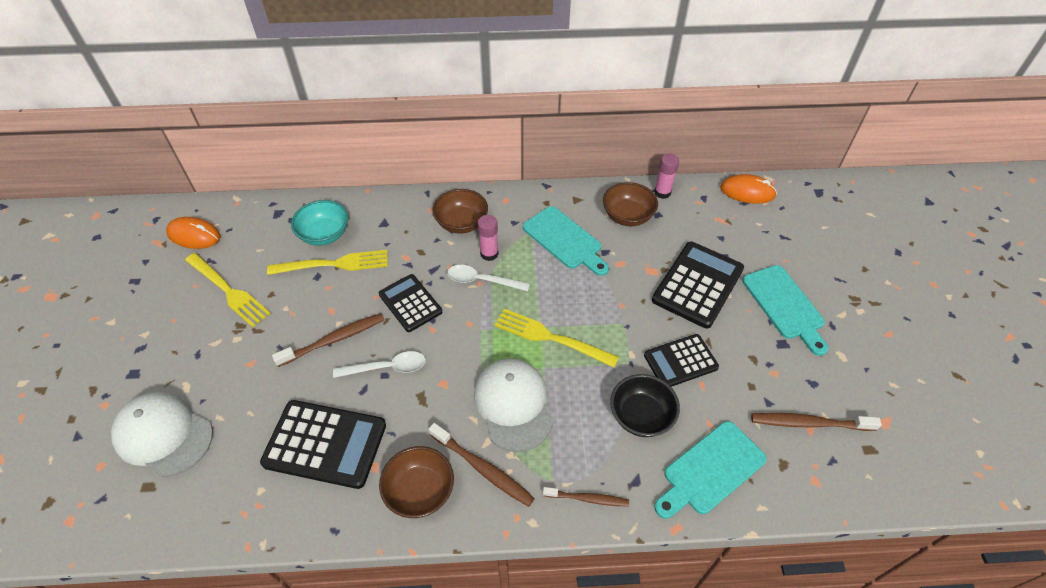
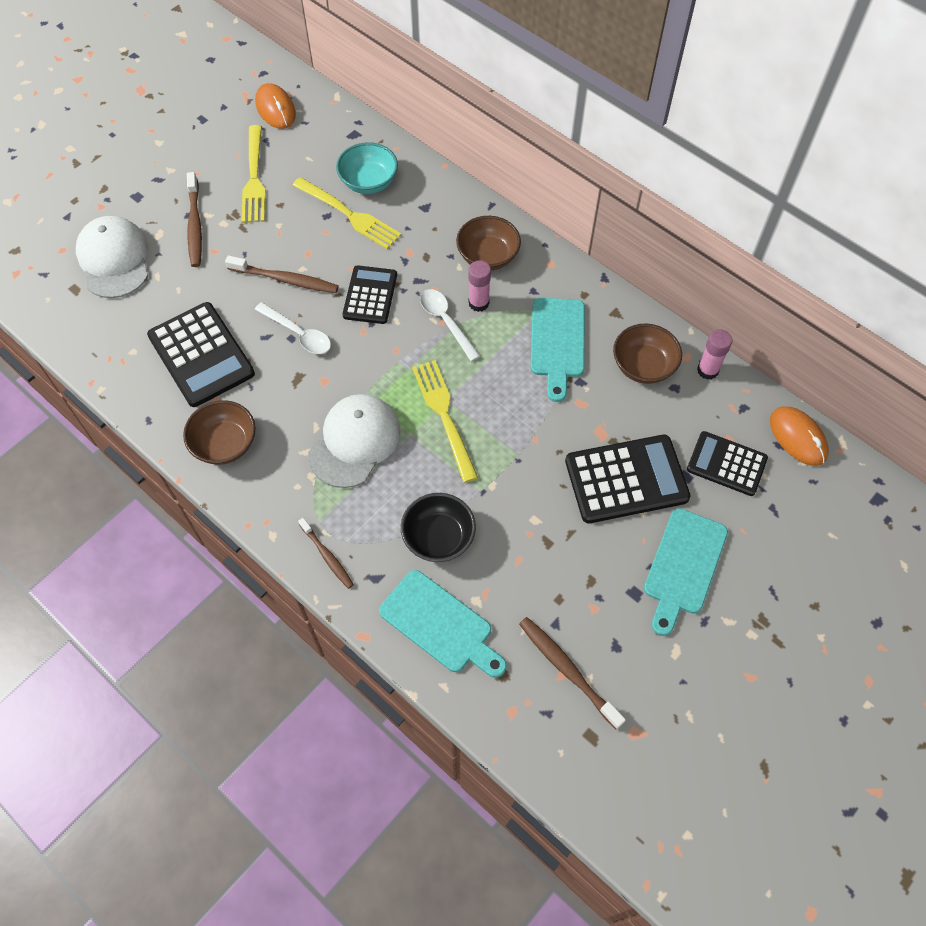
camera: 45 degrees right, 10 degrees up
brown toothbrush [429,423,535,507] -> brown toothbrush moved to [187,172,202,267]
black calculator [644,334,719,387] -> black calculator moved to [687,431,768,496]
turquoise cutting board [654,421,767,519] -> turquoise cutting board turned 150 degrees counterclockwise [379,570,507,678]

